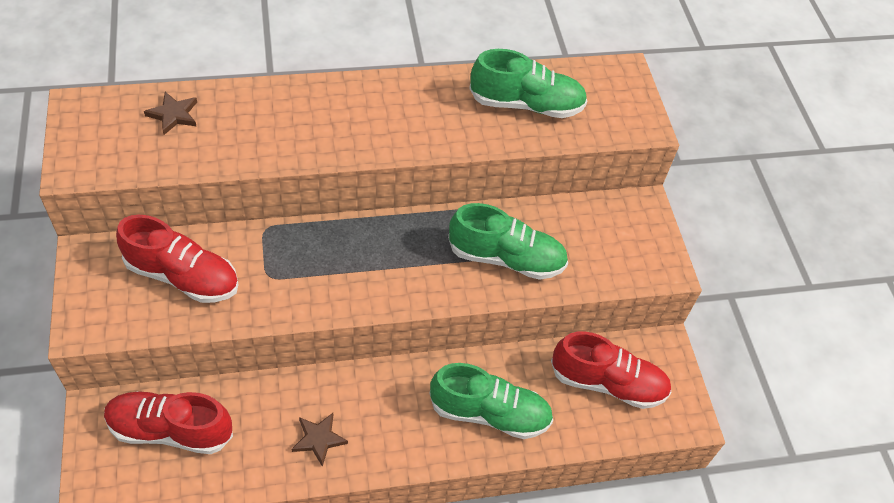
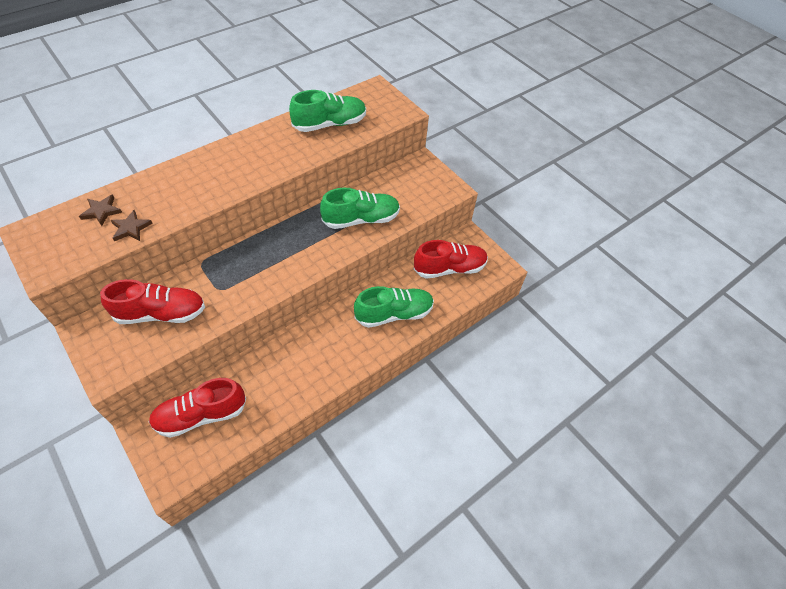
camera: 25 degrees left, 0 degrees up
brown star [291,413,348,467] -> brown star moved to [111,210,153,241]

